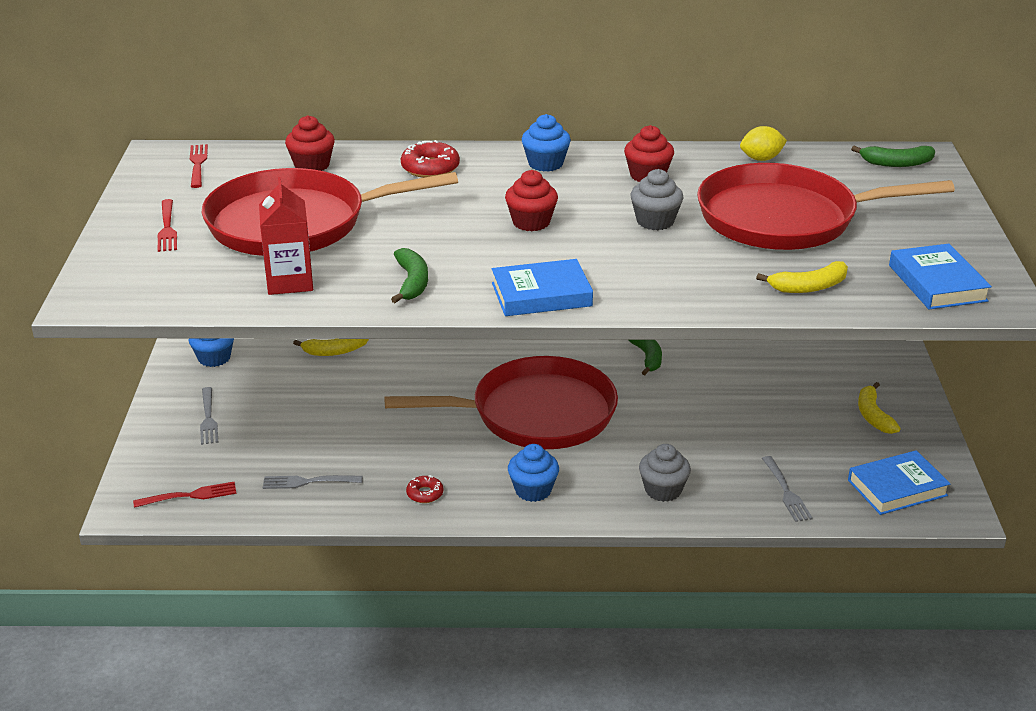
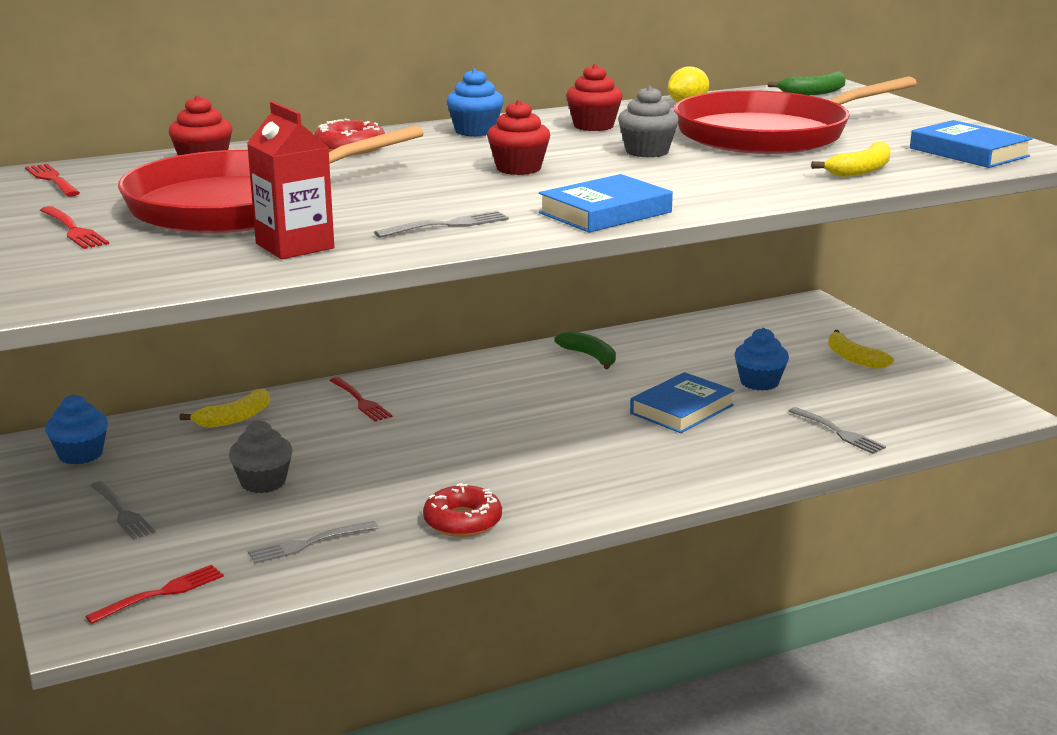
camera: 25 degrees left, 10 degrees down
red pan [385,356,618,449] -> none
green banana [391,248,428,303] -> grey fork [374,211,509,238]
red donut [406,475,444,503] -> red donut [423,483,502,537], size x1.66
blue cupcake [508,444,559,502] -> blue cupcake moved to [734,328,789,391]
grey cupcake [639,444,691,502] -> grey cupcake moved to [229,421,293,493]
blue book [848,450,951,515] -> blue book moved to [630,372,735,433]
none -> red fork [329,377,392,421]

